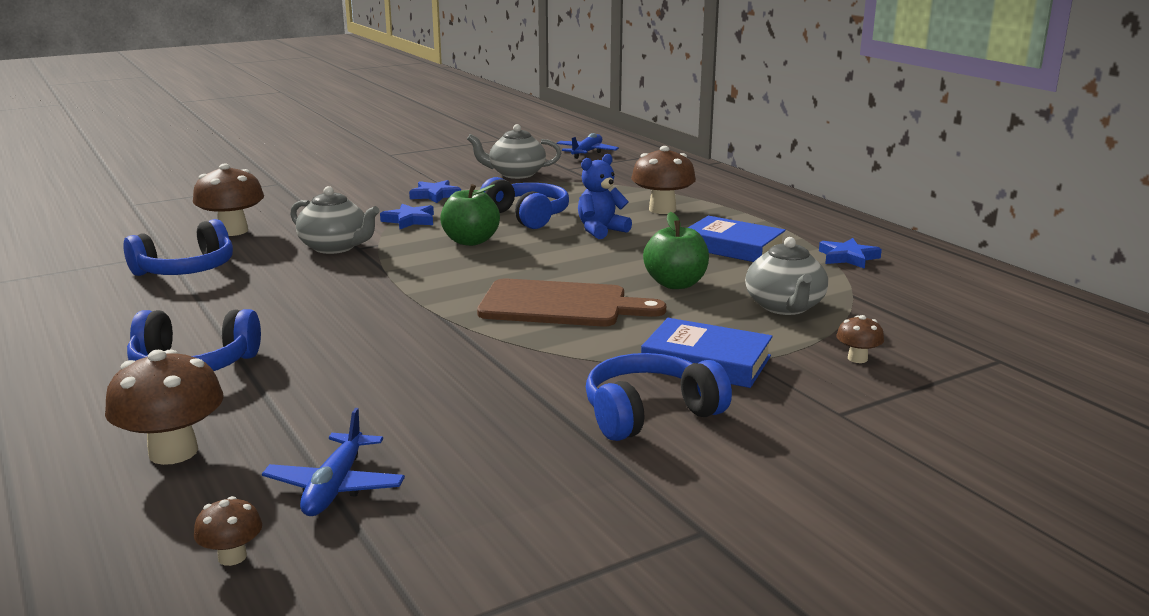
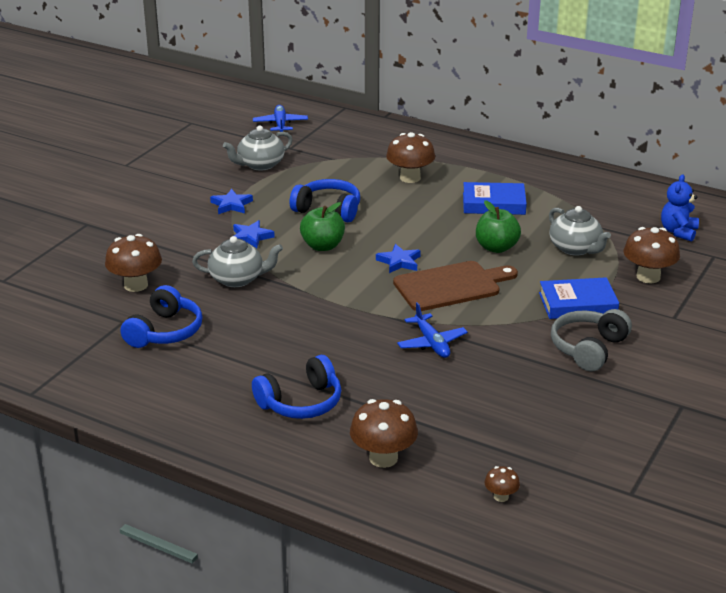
camera: 30 degrees left, 10 degrees up
blue plane [262,408,405,516] -> blue plane moved to [397,302,468,358]
blue teddy bear [578,154,632,239] -> blue teddy bear moved to [661,174,699,242]
blue headphones [586,353,732,441] -> grey headphones [551,309,632,372]
blue star [819,238,882,269] -> blue star moved to [376,244,421,273]
brown mushroom [836,315,884,363] -> brown mushroom [624,227,680,283], size x1.99

